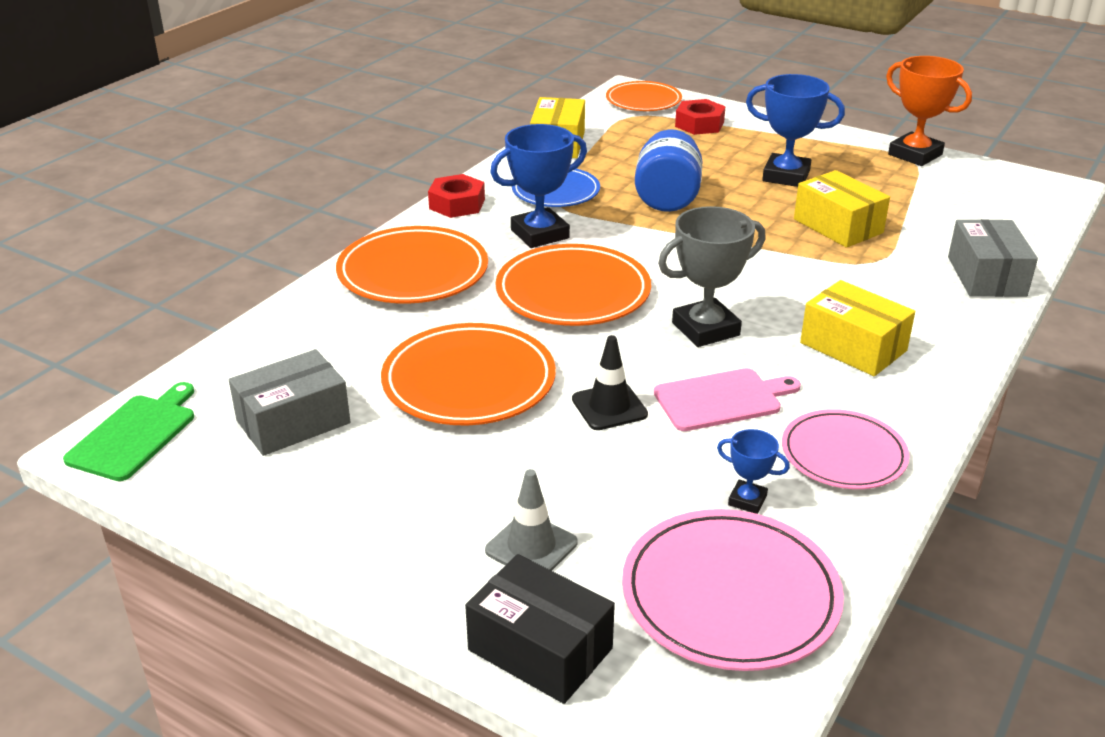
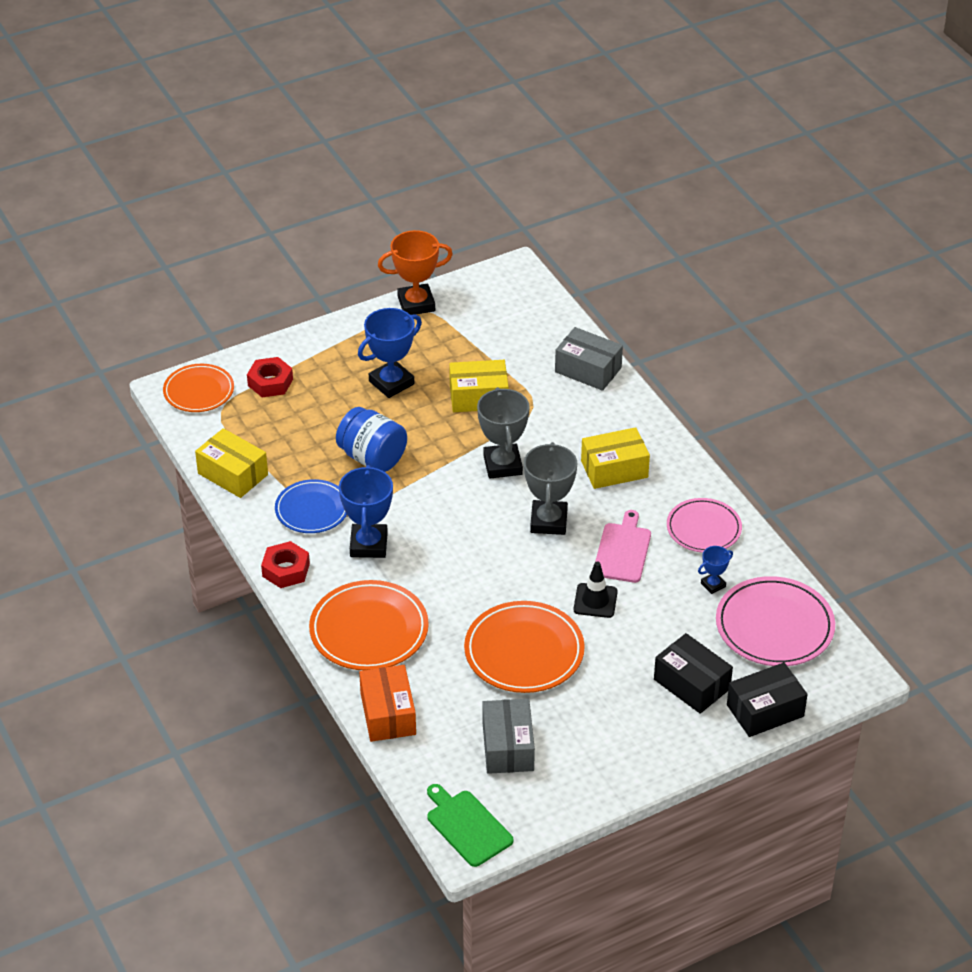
camera: 60 degrees left, 10 degrees up
grey traffic cone [485,469,578,571] -> black box [654,633,733,714]
orange plate [496,244,651,326] -> none
none -> orange box [359,665,416,742]
none -> grey trophy [477,387,530,479]

